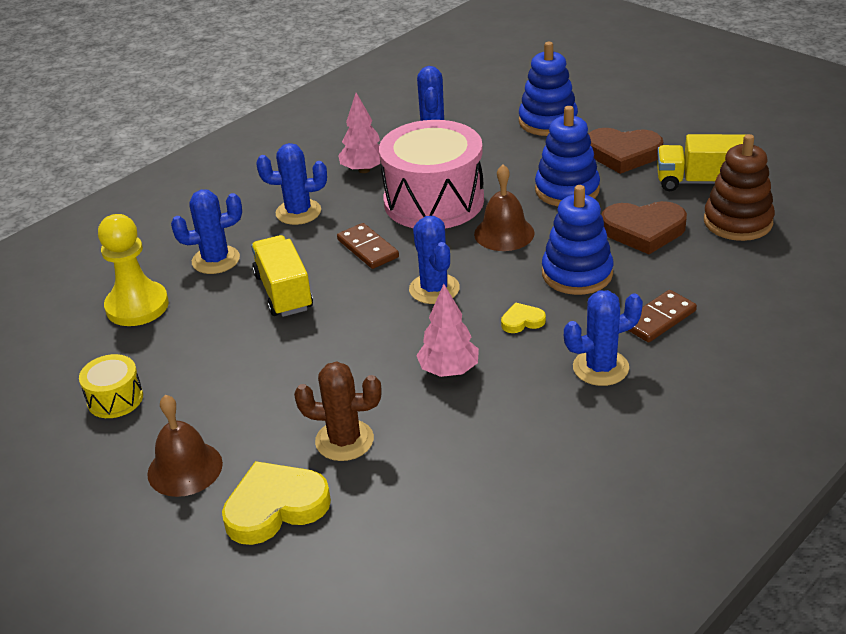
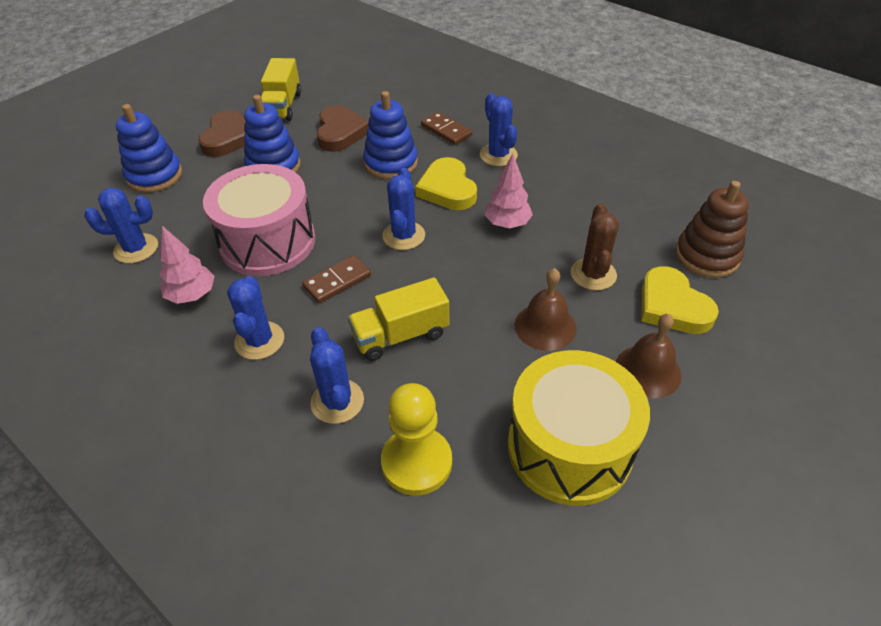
camera: 95 degrees left, 10 degrees up
yellow drum [79,354,143,418] -> yellow drum [508,350,650,506], size x2.19
blue cactus [409,216,460,304] -> blue cactus turned 60 degrees counterclockwise [382,168,425,250]
brown bell [474,164,535,251] -> brown bell moved to [515,268,576,351]
yellow heart [501,303,546,333] -> yellow heart [415,157,477,210], size x2.04
brown stacking toy [704,134,775,241] -> brown stacking toy moved to [675,181,749,278]

